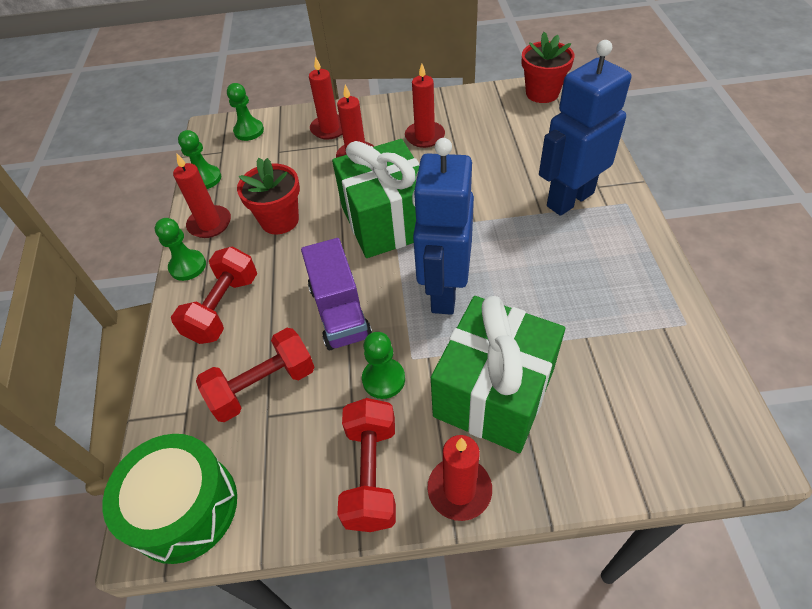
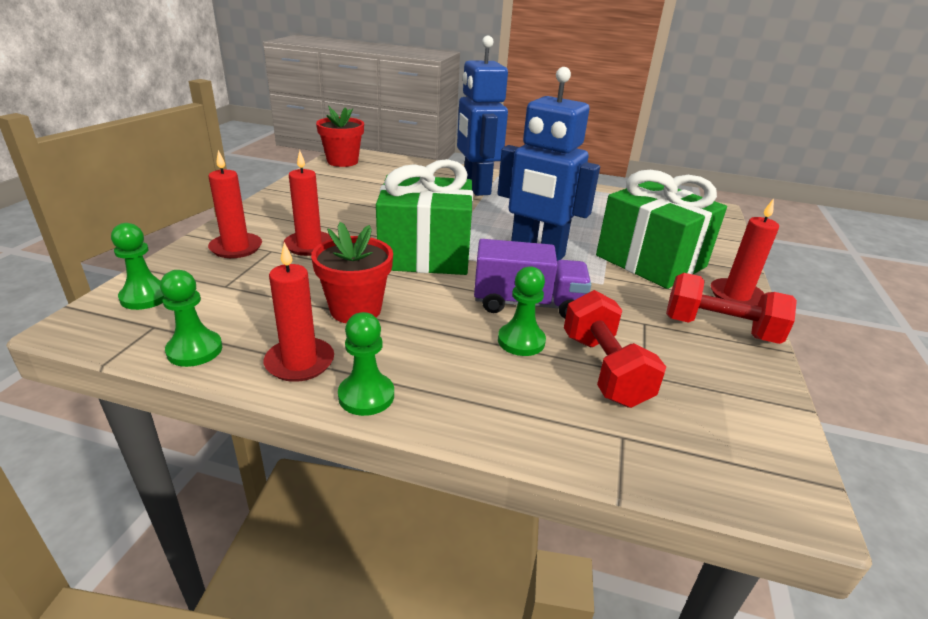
camera: 75 degrees left, 20 degrees down
green drum [102,434,237,564] -> none
red dumbbell [171,246,257,344] -> none
green pawn [362,332,405,399] -> green pawn moved to [498,266,546,356]
red candle [405,64,445,148] -> none

